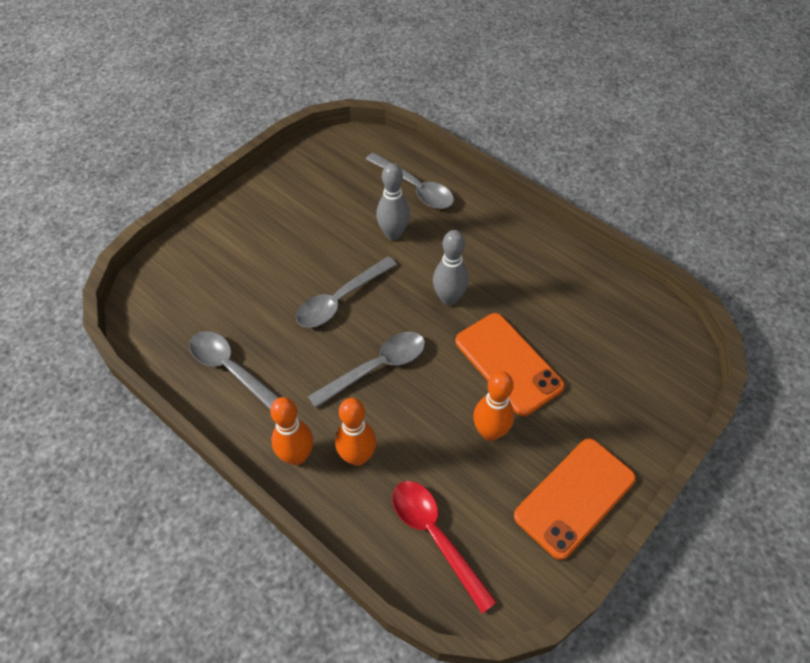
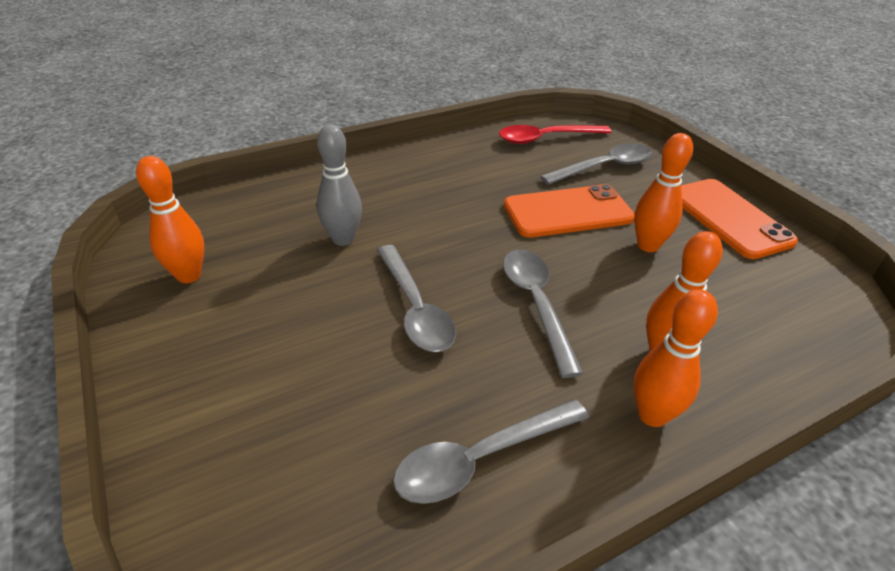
camera: 70 degrees left, 15 degrees down
grey spoon [366,152,454,209] -> grey spoon moved to [540,143,652,185]
red spoon [392,481,497,614] -> red spoon moved to [499,125,612,144]
grey bowling pin [433,230,469,306] -> none
none -> orange bowling pin [136,156,204,283]

